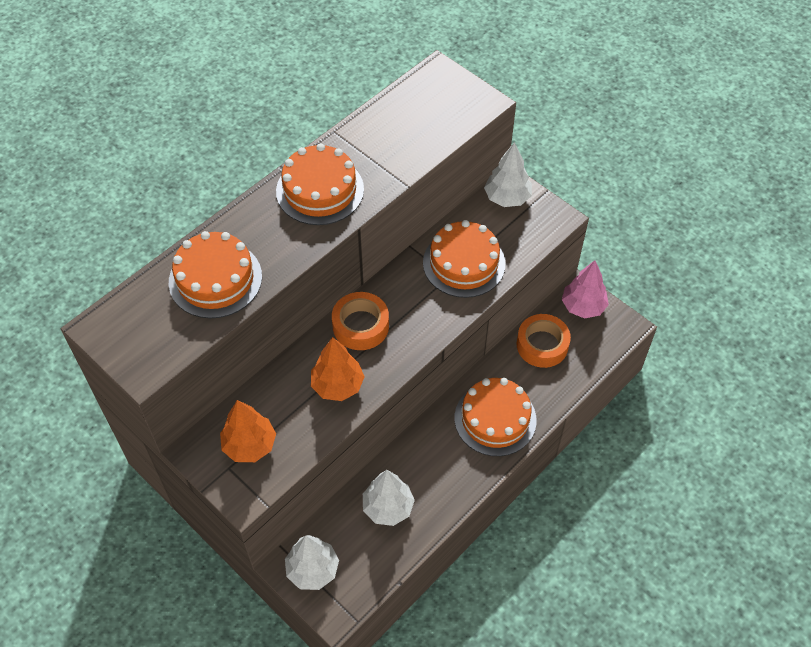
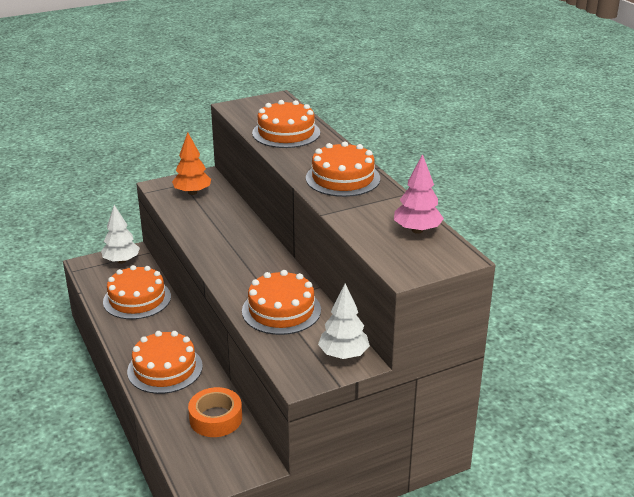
camera: 110 degrees right, 25 degrees down
orange tree [311,337,365,401] -> none
orange tape [332,292,389,350] -> none
white tree [363,470,415,526] -> orange cake [103,265,171,319]
pink tree [562,260,609,319] -> pink tree moved to [394,154,444,234]

